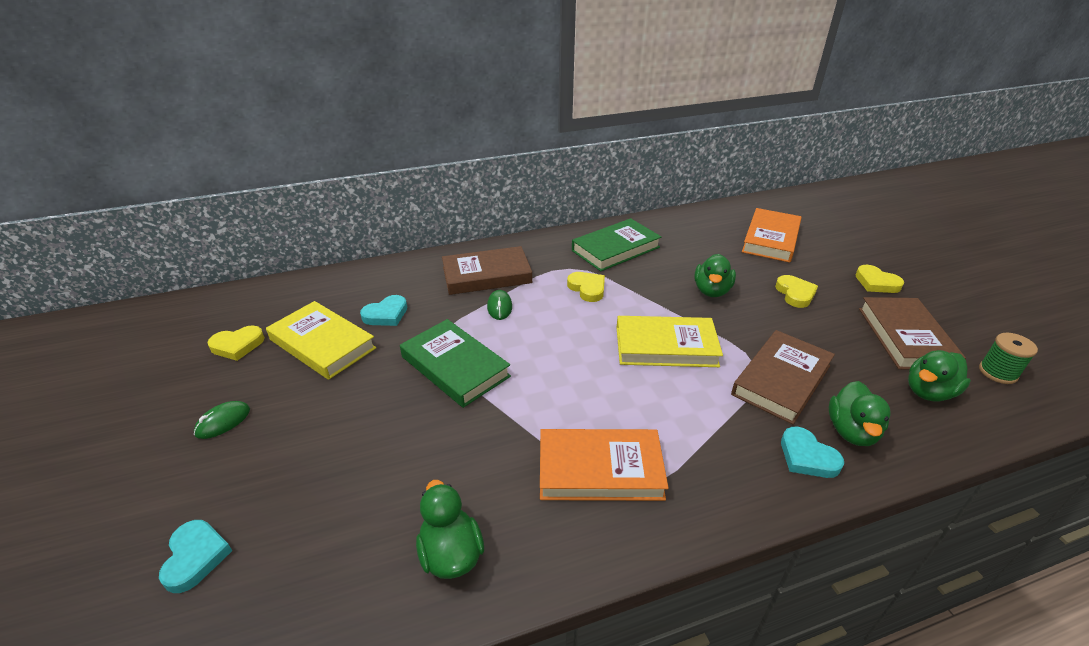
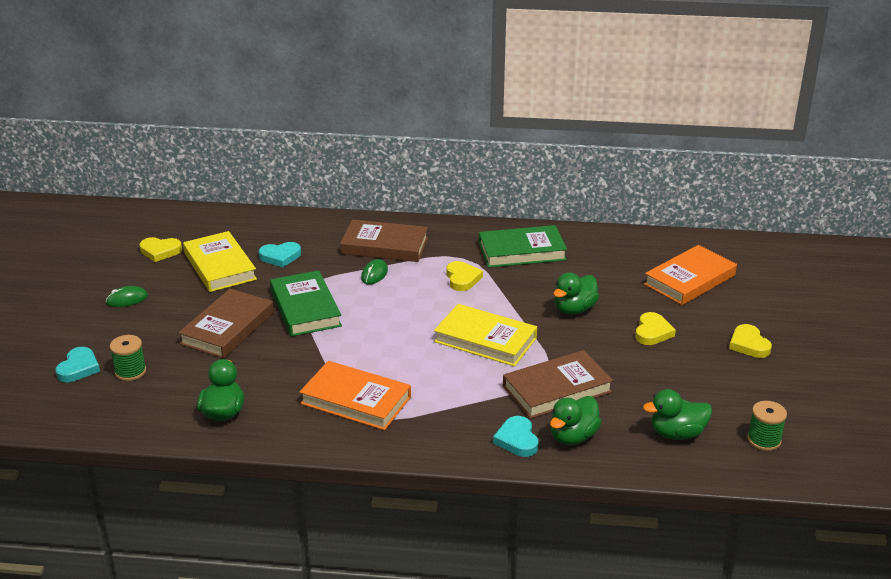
camera: 25 degrees right, 5 degrees down
brown book [859,297,966,370] -> brown book moved to [178,289,274,358]
none -> green spool [110,335,146,381]

